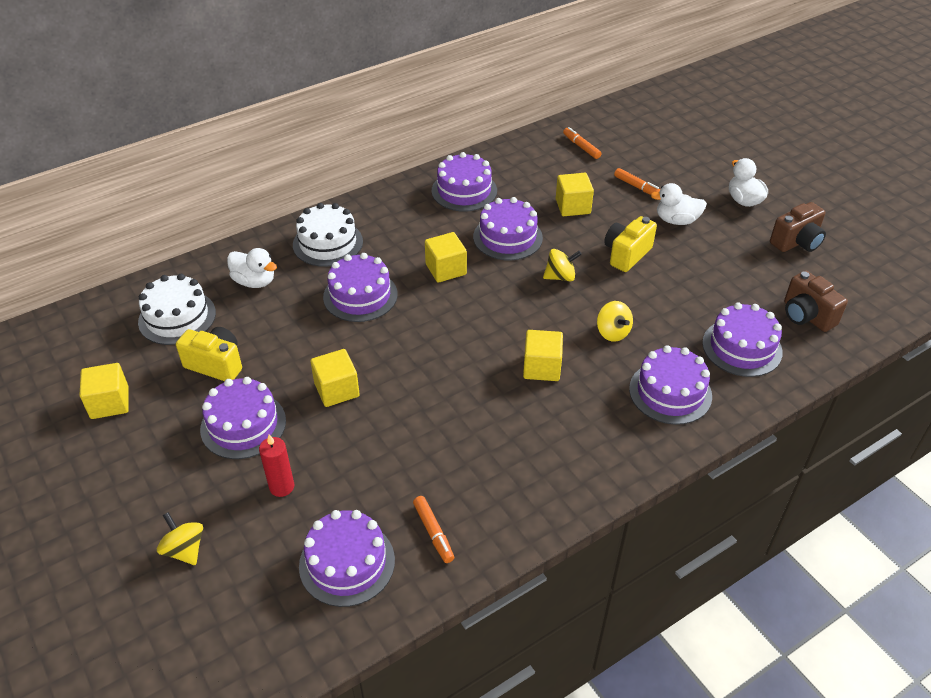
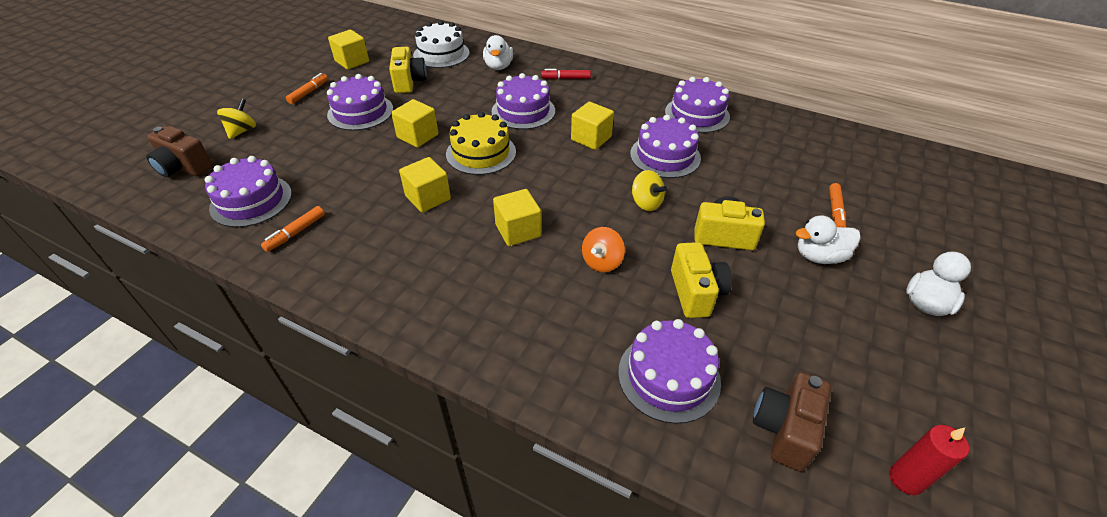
camera: 60 degrees right, 0 degrees up
red candle [259,435,294,497] -> red candle moved to [889,425,969,495]
white cake [293,203,363,267] -> red marker [541,69,591,79]
yellow cube [556,173,594,216] -> yellow cube moved to [399,157,451,212]
orange marker [563,127,601,159] -> orange marker moved to [286,73,328,104]
yellow spinning top [597,301,633,342] -> orange spinning top [582,227,625,272]
purple cake [629,345,712,425] -> none
white duck [650,183,707,225] -> white duck turned 75 degrees counterclockwise [796,216,861,264]
brown camera [770,202,826,252] -> brown camera moved to [146,126,213,177]
none -> yellow cake [446,112,516,175]
none -> yellow camera [671,242,732,318]

